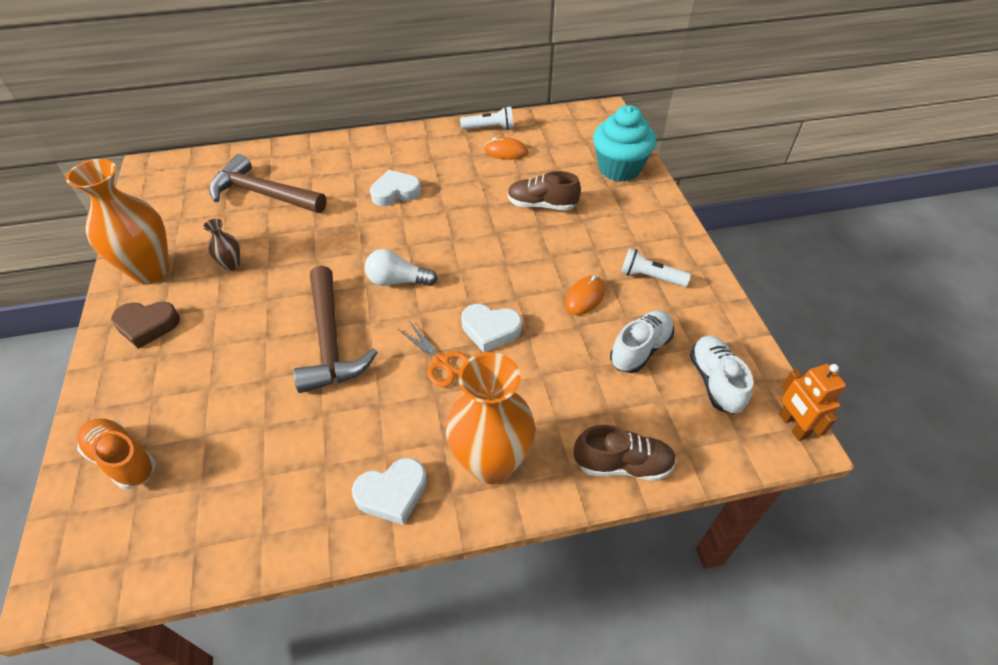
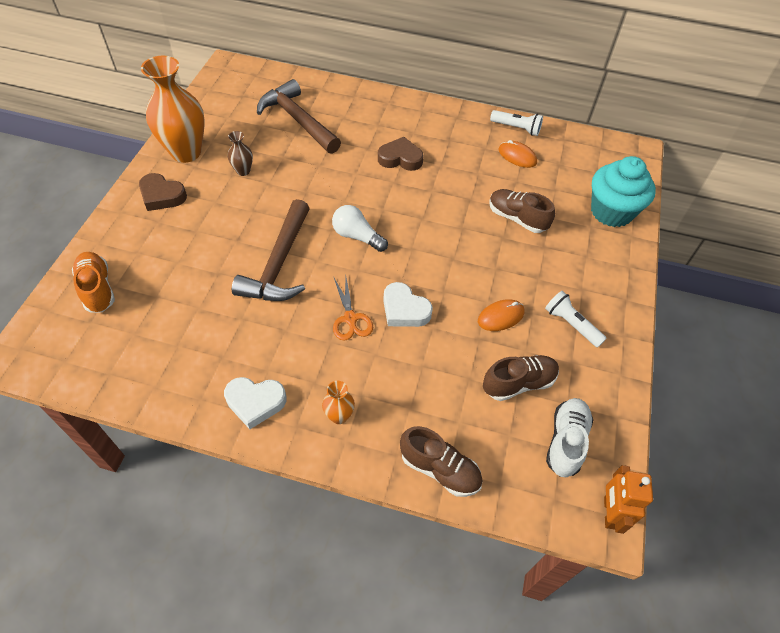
camera: 25 degrees right, 5 degrees up
white heart [370,170,421,206] -> brown heart [378,137,424,171]
orange vase [446,352,535,484] -> orange vase [322,381,355,424], size x0.45
white shoe [610,310,674,373] -> brown shoe [483,355,559,401]

